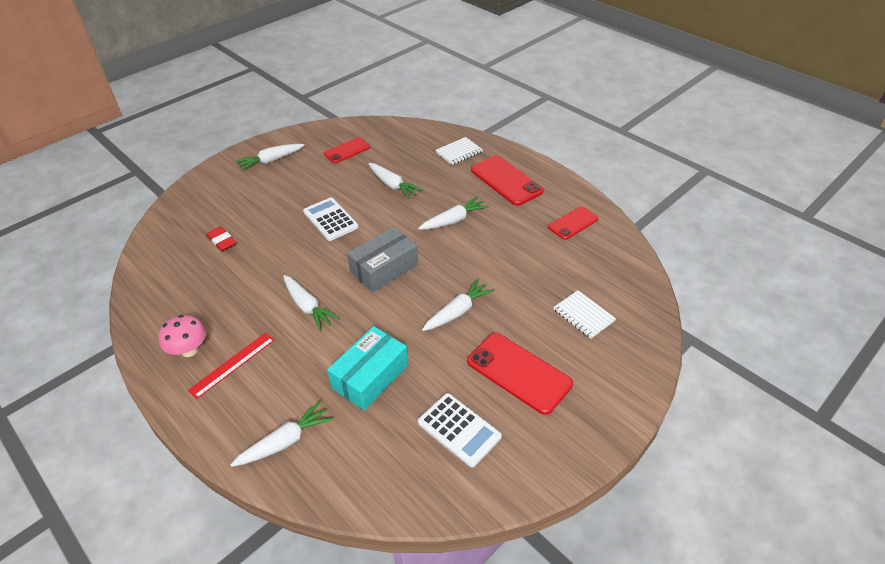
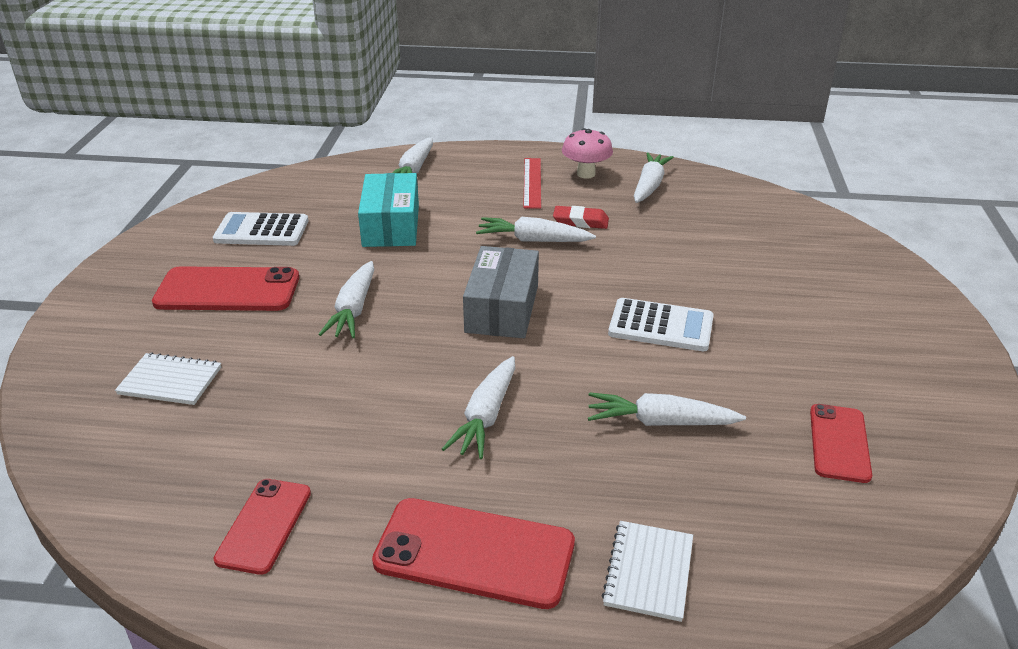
camera: 140 degrees right, 10 degrees down
red eraser [207,227,236,251] -> red eraser moved to [553,206,609,229]
white carrot [236,144,304,171] -> white carrot moved to [634,152,674,203]

